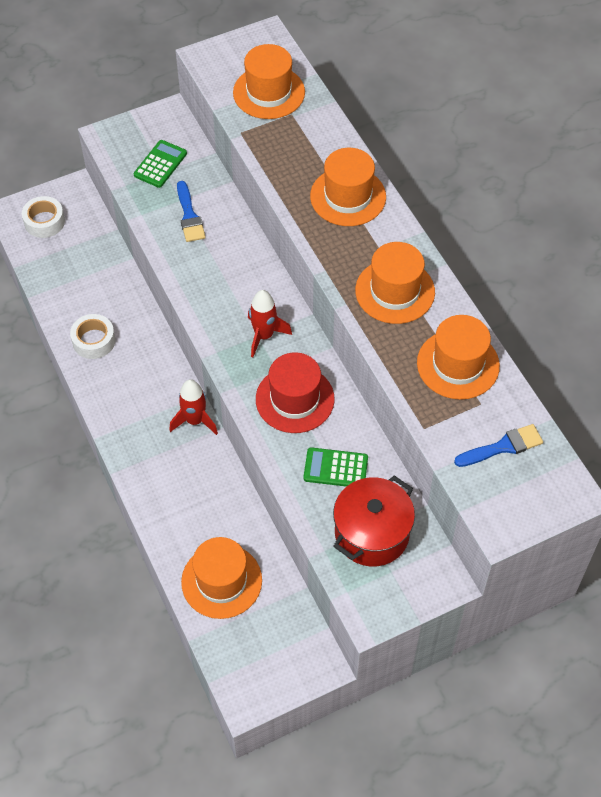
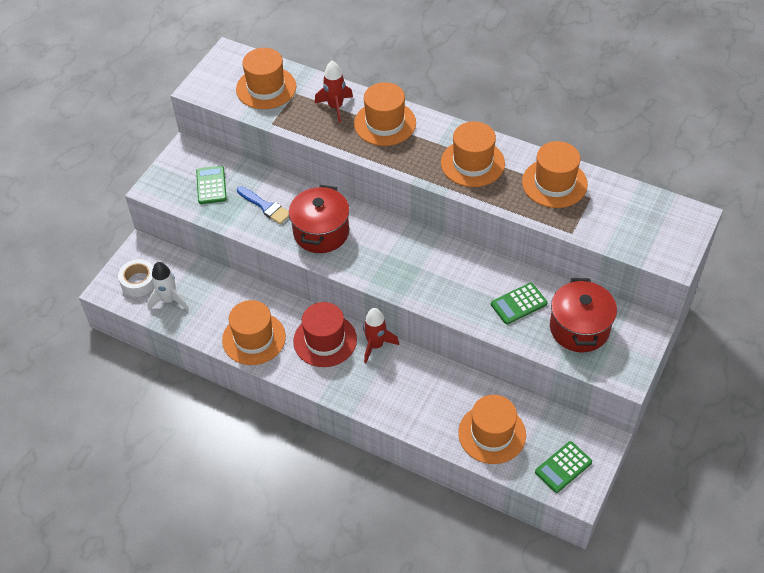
camera: 35 degrees left, 5 degrees down
white tape [70,314,115,359] -> orange hat [222,300,286,365]
red rocket [248,290,292,357] -> red rocket moved to [315,61,353,123]
red hat [256,352,335,433] -> red hat moved to [293,302,357,367]
blue brush [454,424,543,467] -> none
none -> white rocket [147,262,188,310]
none -> red pot [289,185,350,253]
none -> green calculator [535,441,592,493]

